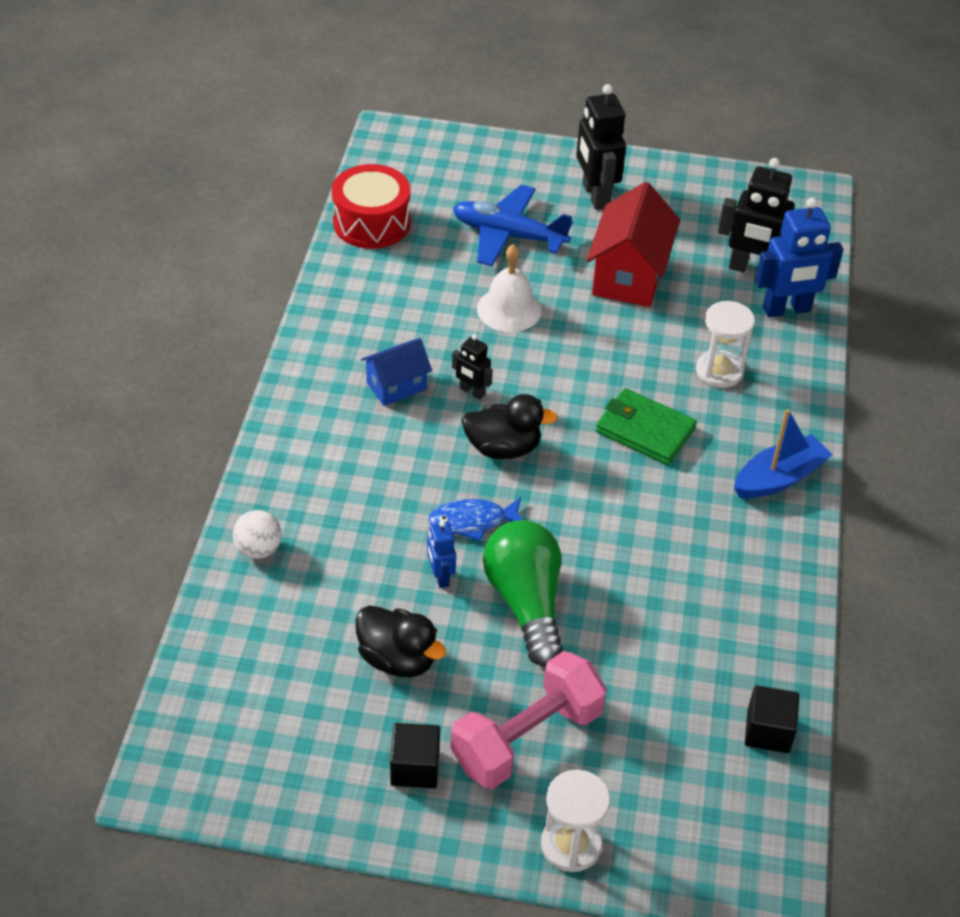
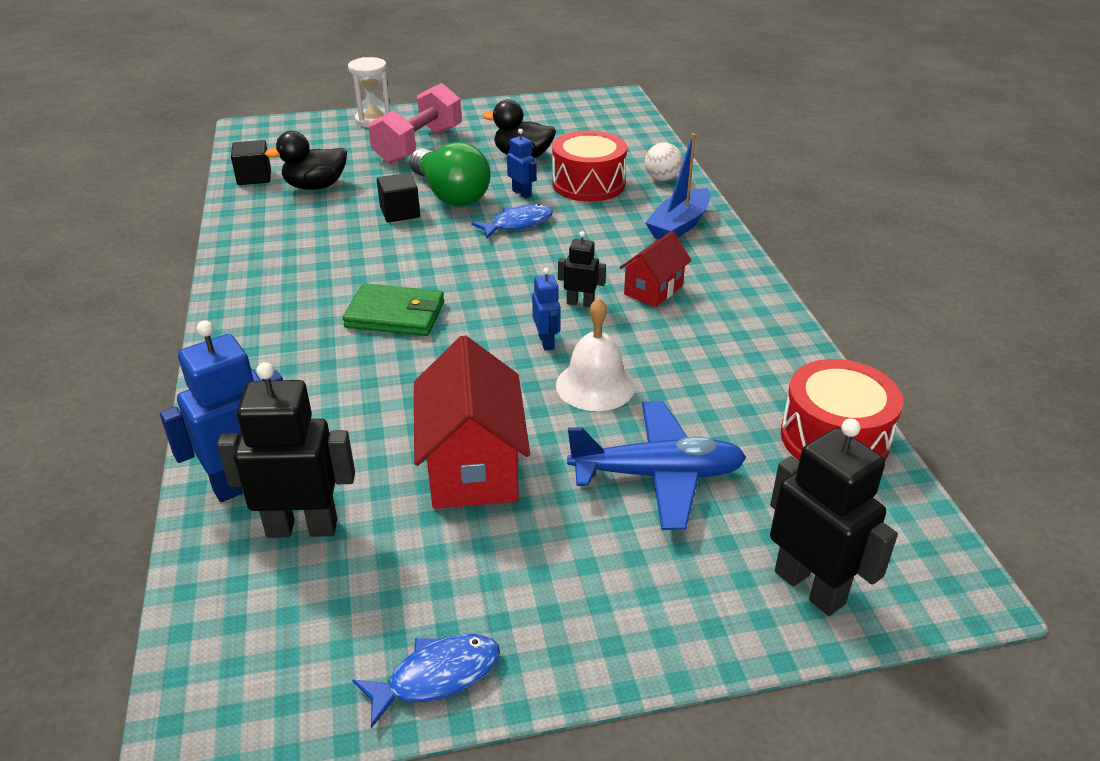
camera: 160 degrees right, 10 degrees down
blue house [361,338,432,406] -> red house [619,231,692,307]
black cube [390,723,440,788] -> black cube moved to [377,173,420,223]
black duck [462,394,558,459] -> black duck moved to [265,131,347,190]
black robot [576,84,626,210] -> black robot moved to [770,418,898,616]
white hourglass [696,301,755,388] -> none
blue boat [734,409,833,498] -> blue boat moved to [645,133,711,239]
none -> blue fish [352,634,500,728]
none -> blue robot [532,268,561,351]
none -> red drum [552,130,627,202]

